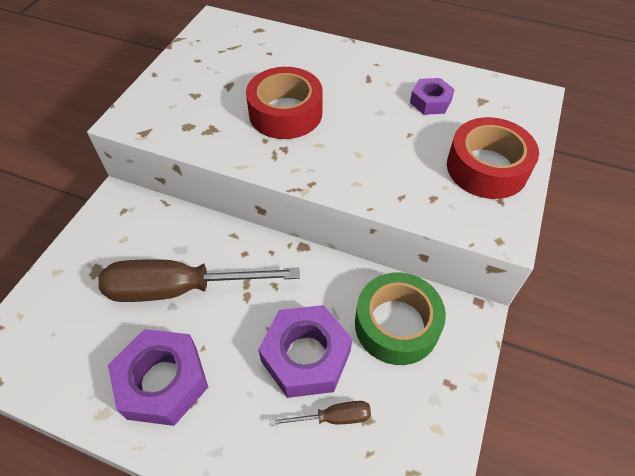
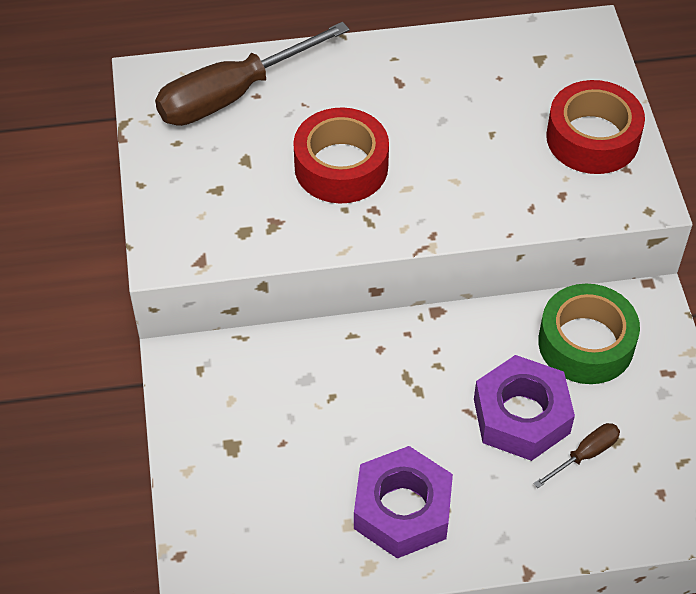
camera: 30 degrees left, 0 degrees up
brown screwdriver [98,259,300,302] -> brown screwdriver moved to [155,22,350,126]
purple nut [410,78,455,115] -> none

